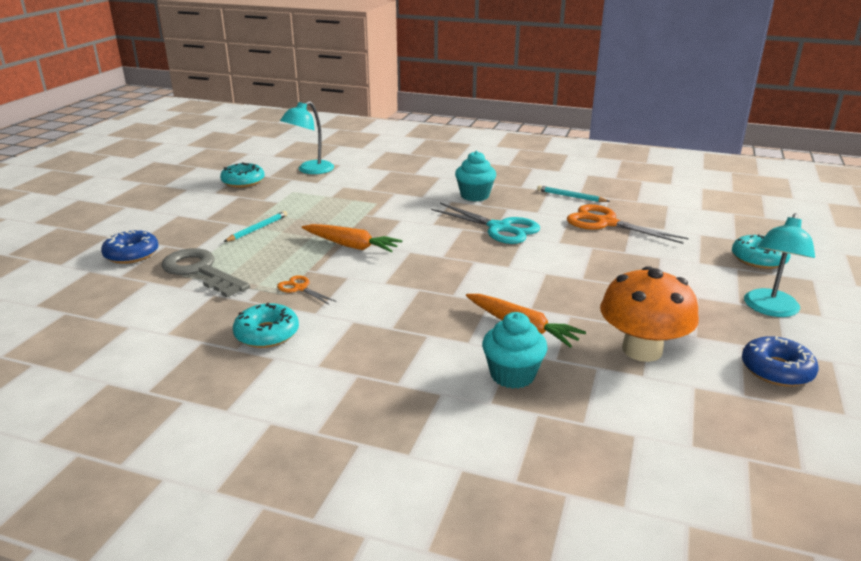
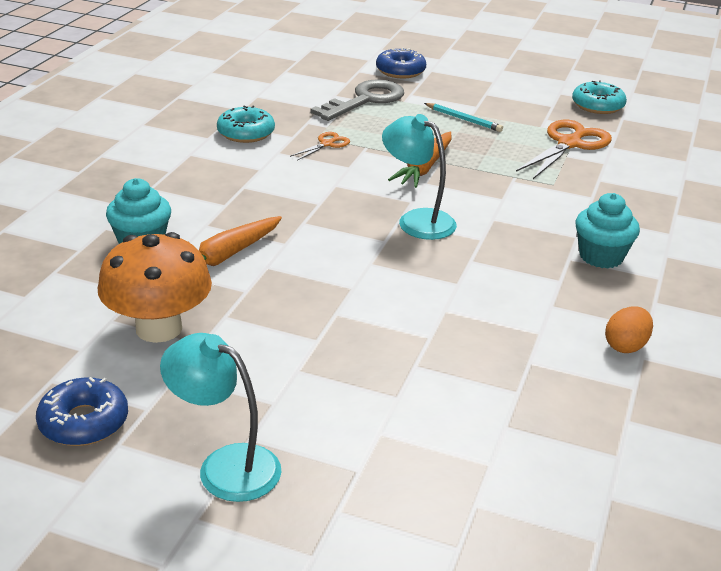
camera: 90 degrees right, 5 degrees up
turquoise lamp [280,101,334,174] -> turquoise lamp moved to [382,114,457,240]
turquoise scissors [431,203,540,244] -> none
turquoise pencil [537,185,610,202] -> orange egg [605,306,653,353]
orange scissors [567,204,689,244] -> orange scissors moved to [516,119,612,179]
turquoise donut [732,234,791,269] -> none

